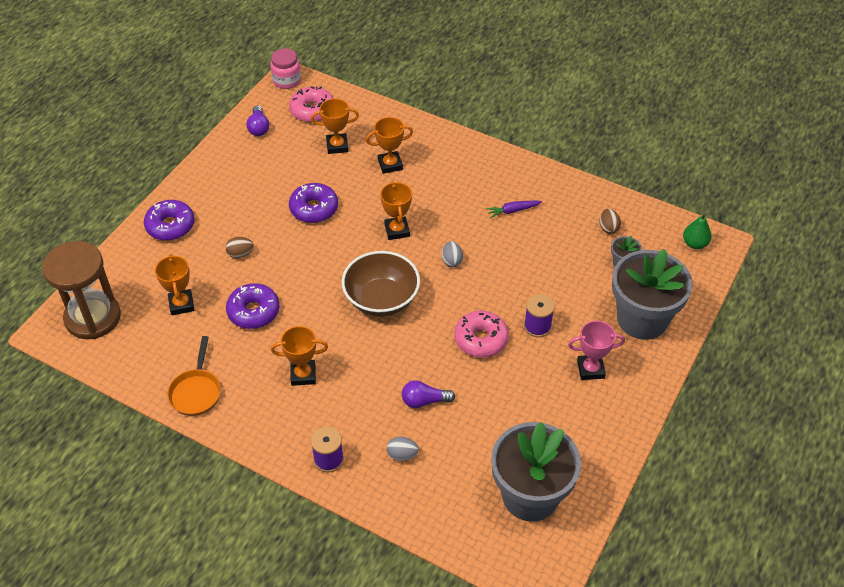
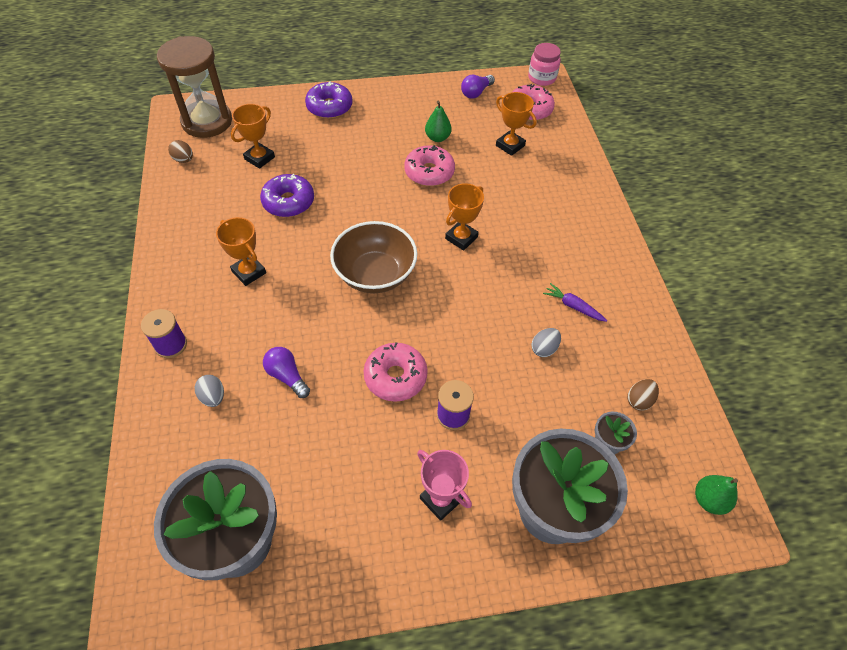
camera: 50 degrees right, 5 degrees up
orange pan [167,336,221,416] -> none
brown egg [225,237,254,258] -> brown egg moved to [168,140,193,163]
purple donut [289,183,338,223] -> pink donut [404,145,455,186]
orange trophy [366,117,413,174] -> none
grey egg [442,241,463,267] -> grey egg moved to [531,328,561,357]
none -> green pear [425,101,452,142]

